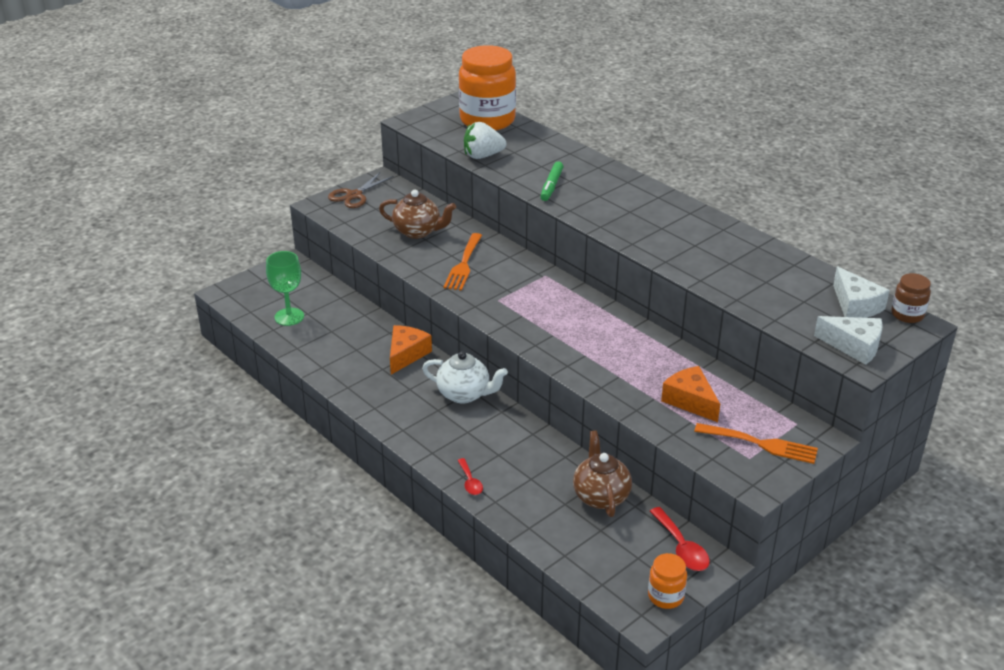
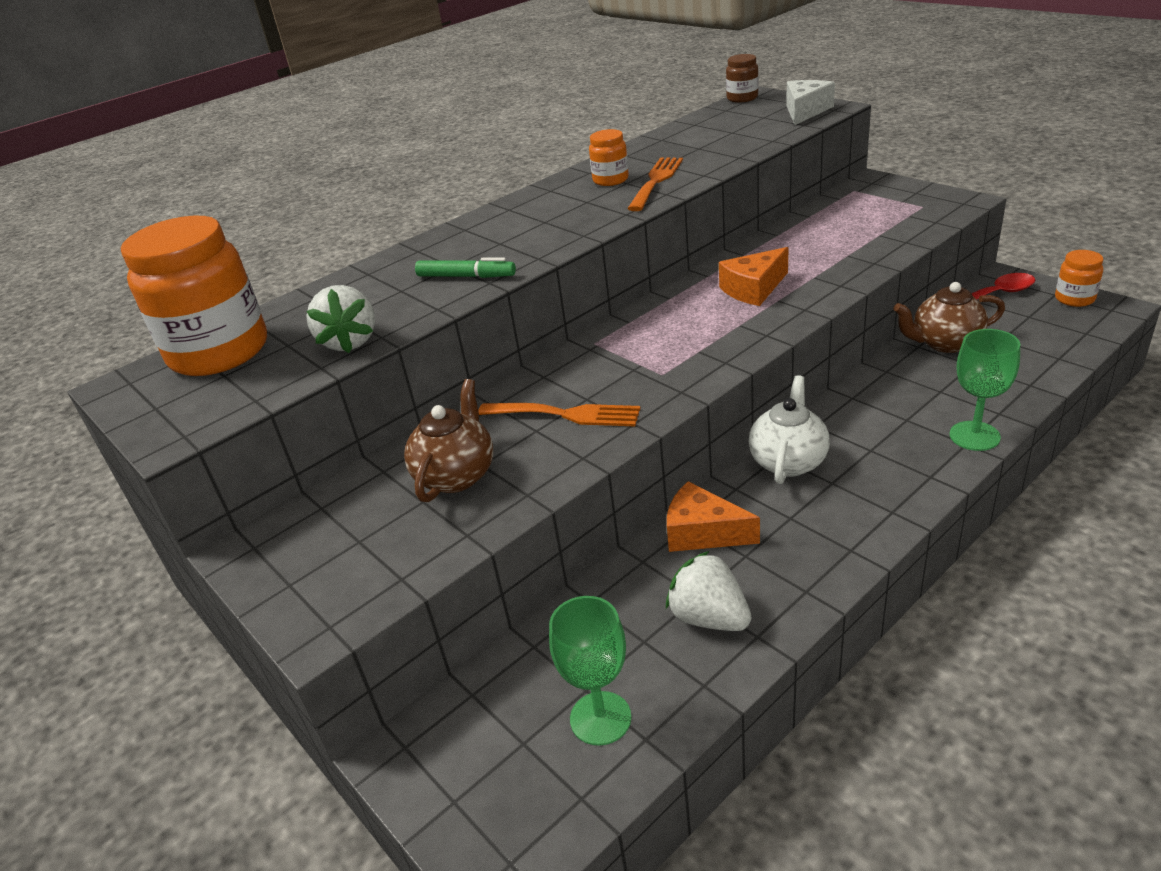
camera: 85 degrees left, 0 degrees up
brown scissors [328,172,394,208] -> none
red spoon [458,458,483,495] -> green goblet [950,329,1020,451]
orange cheese [661,366,720,422] -> orange cheese moved to [719,247,789,306]
orange fork [694,423,818,464] -> orange fork moved to [627,158,683,211]
white cheese [833,267,890,318] -> none
none -> orange jar [589,129,629,186]
none -> white strawberry [666,551,752,631]

